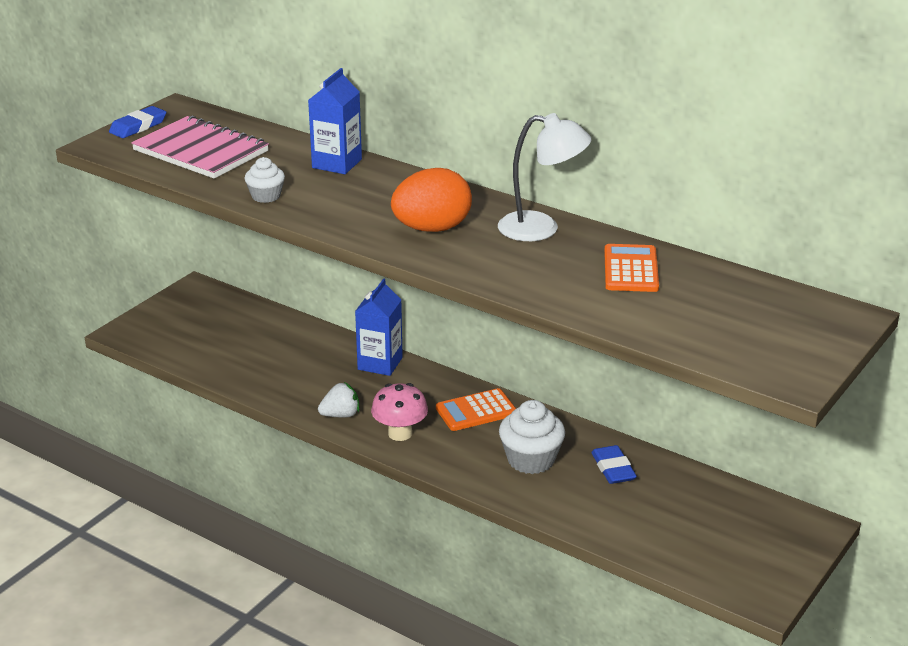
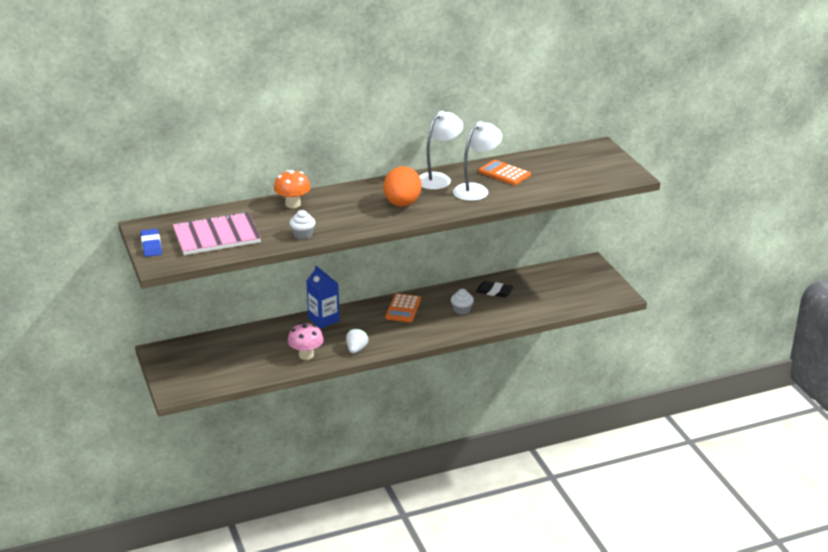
camera: 55 degrees left, 0 degrees up
blue carton [308,68,362,174] -> orange mushroom [274,170,311,208]
pink mushroom [371,383,428,441] -> pink mushroom moved to [288,323,324,360]
white cupcake [499,400,565,474] -> white cupcake [451,289,474,315], size x0.60
blue eraser [591,445,637,484] -> black eraser [476,281,513,297]
none -> white lamp [453,121,502,201]

